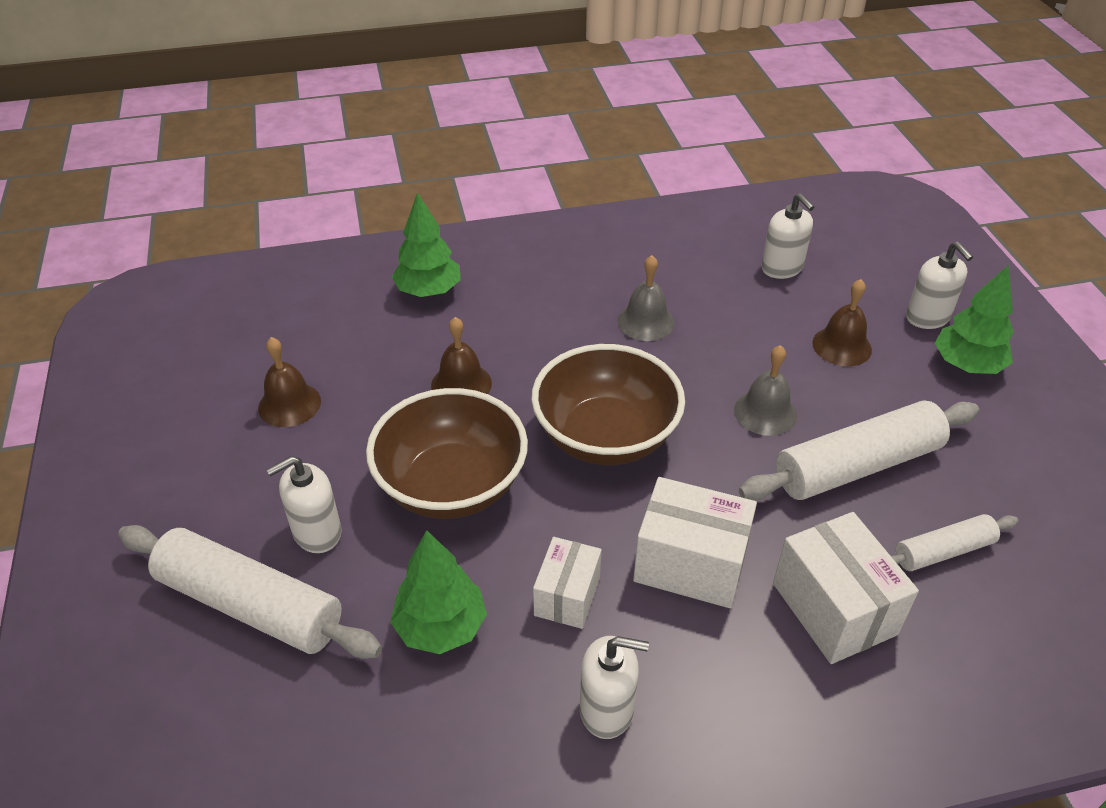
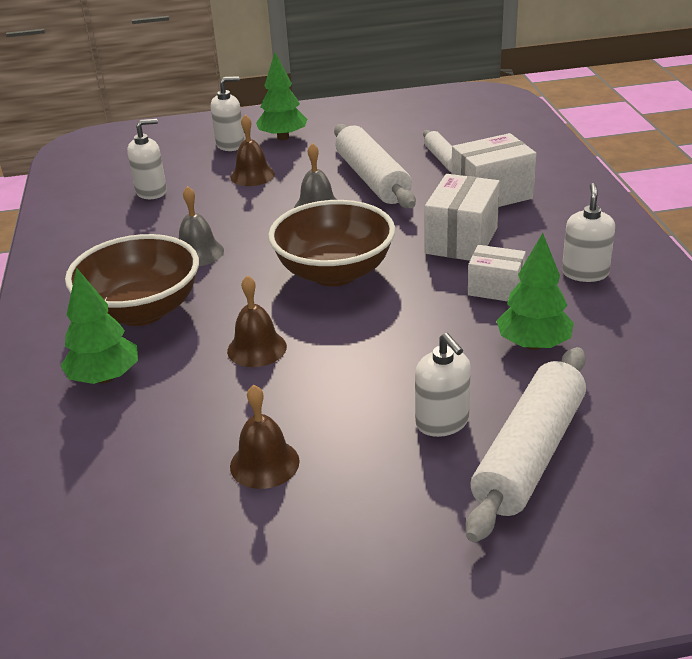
camera: 85 degrees left, 10 degrees down
brown bowl [366,388,528,519] -> brown bowl moved to [65,234,199,326]

